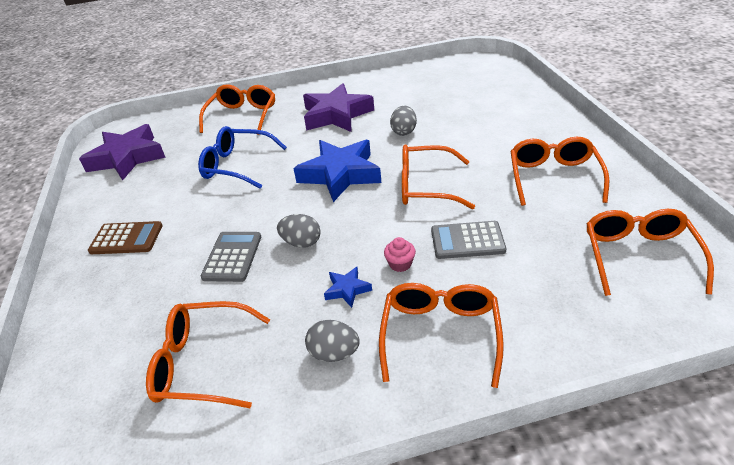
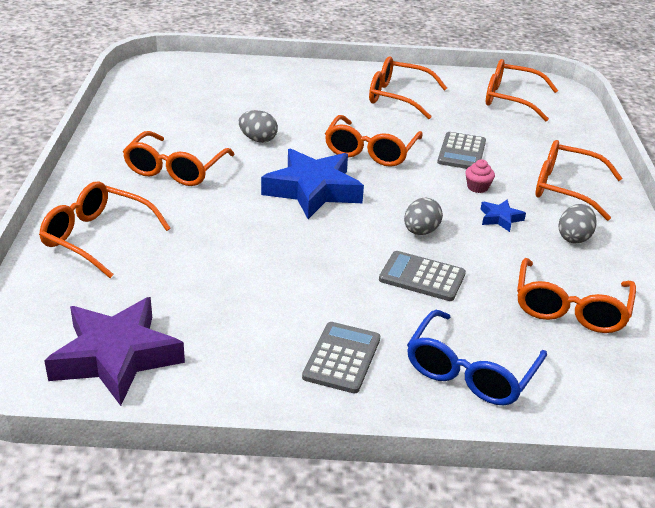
camera: 80 degrees left, 5 degrees down
brown calculator [88,221,163,254] -> grey calculator [302,322,380,393]
blue glasses [198,126,287,189] -> blue glasses moved to [407,310,547,405]
purple star [303,83,374,132] -> orange glasses [123,131,235,186]

